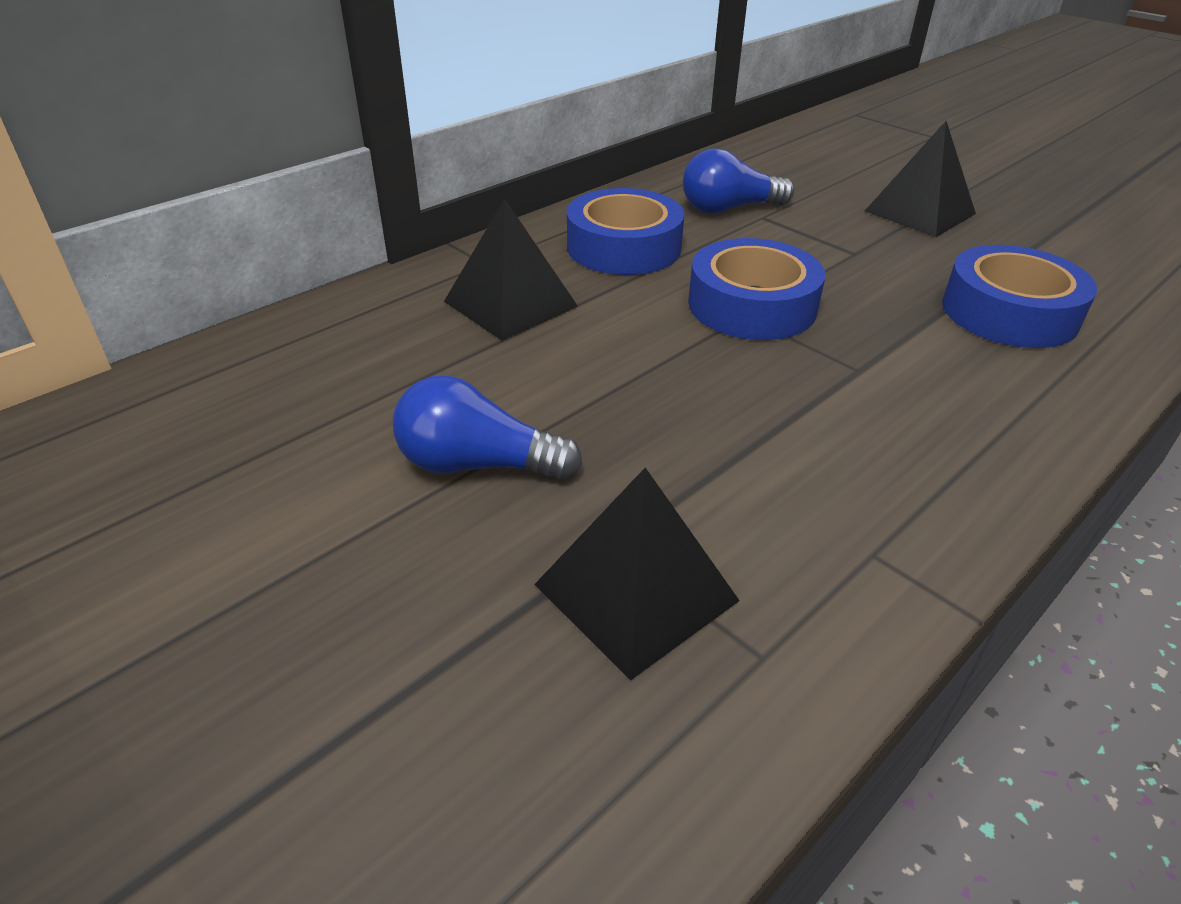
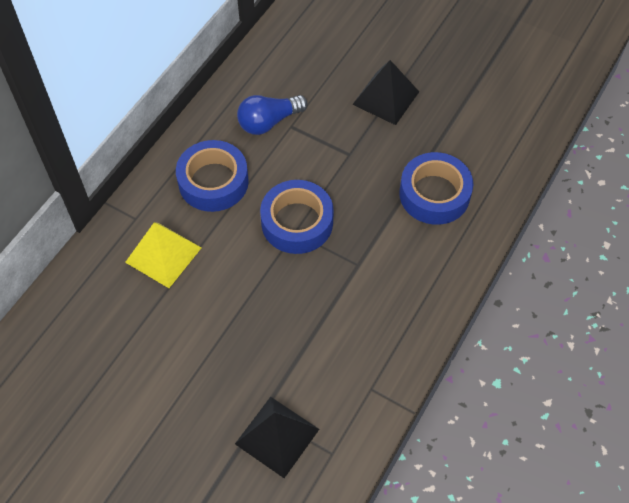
camera: 15 degrees left, 20 degrees up
blue light bulb [393,375,582,480] -> none
black pyramid [444,199,578,340] -> yellow pyramid [125,222,201,288]

